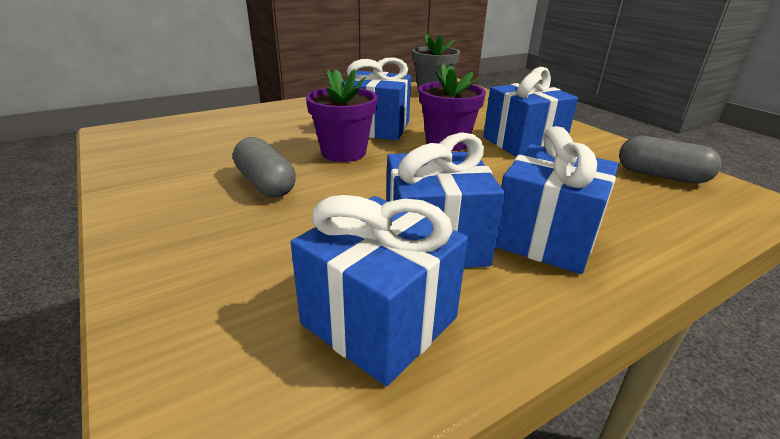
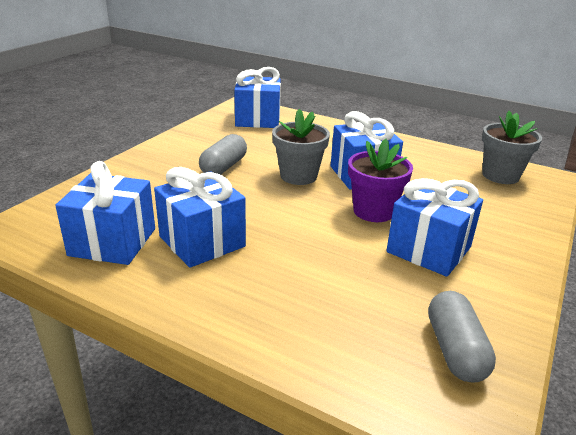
camera: 60 degrees right, 0 degrees up
purple flower pot [306,69,378,162] -> grey flower pot [272,109,330,185]
blue gift [495,126,619,274] -> blue gift moved to [234,67,281,128]

